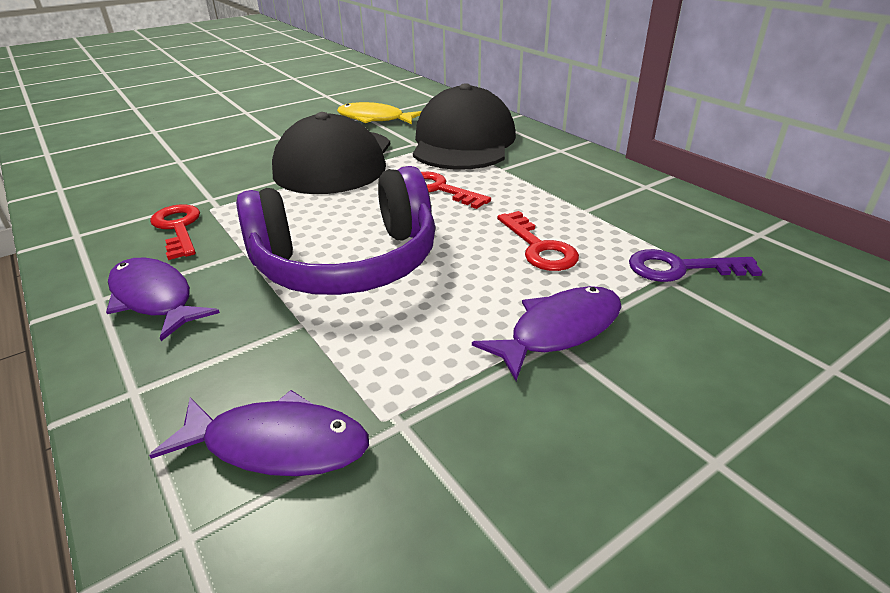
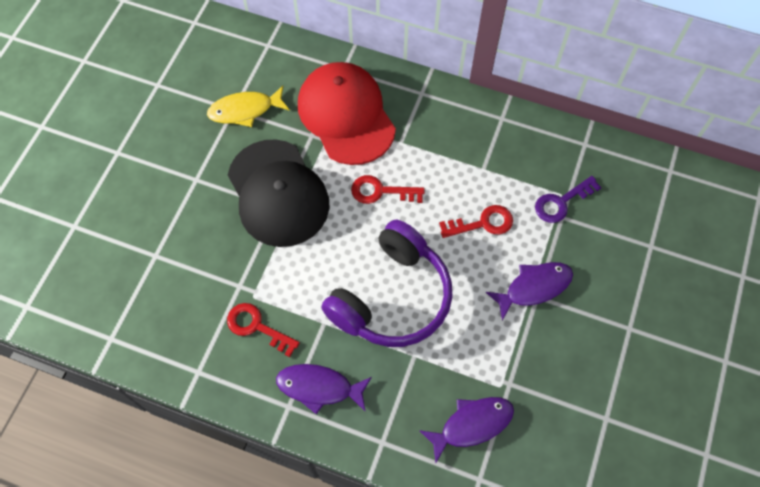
camera: 35 degrees left, 30 degrees up
black cap [413,83,516,170] -> red cap [298,62,396,165]
purple fish [472,286,622,381] -> purple fish turned 45 degrees clockwise [486,262,573,321]
red key [497,211,579,271] -> red key turned 45 degrees counterclockwise [439,205,513,238]

